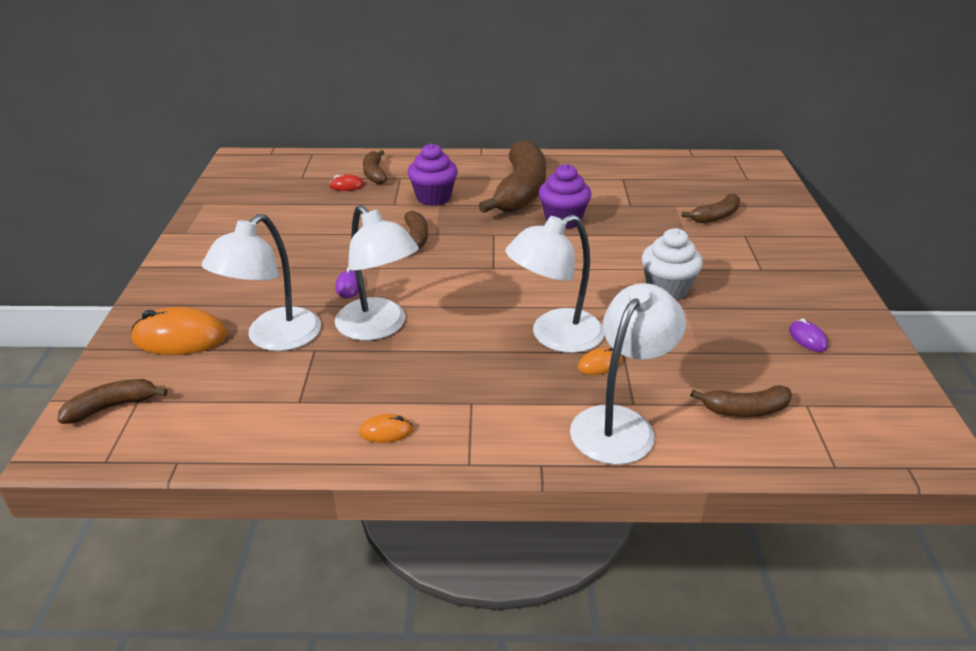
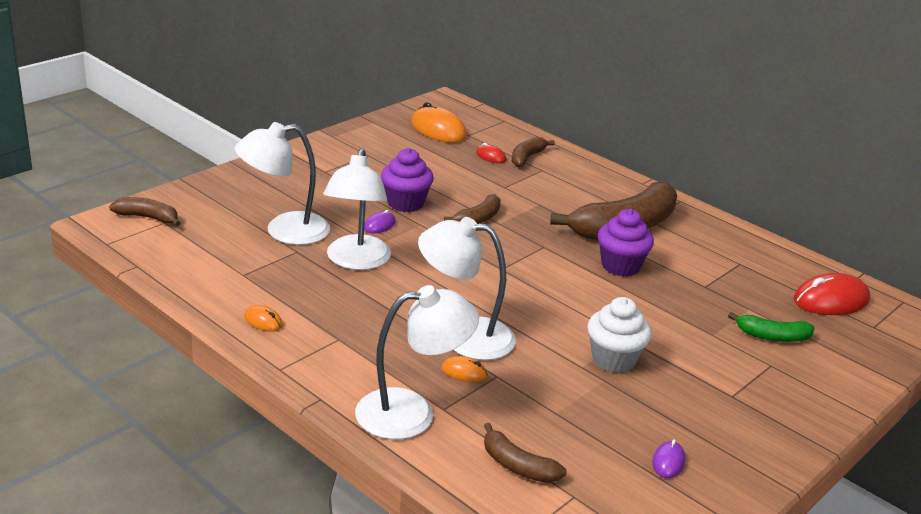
camera: 40 degrees right, 5 degrees down
orange mouse [131,307,227,355] -> orange mouse moved to [411,102,467,143]
purple cupcake [407,143,458,206] -> purple cupcake moved to [381,148,434,212]
brown banana [682,194,740,223] -> green banana [728,312,814,342]
none -> red mouse [794,273,870,315]

